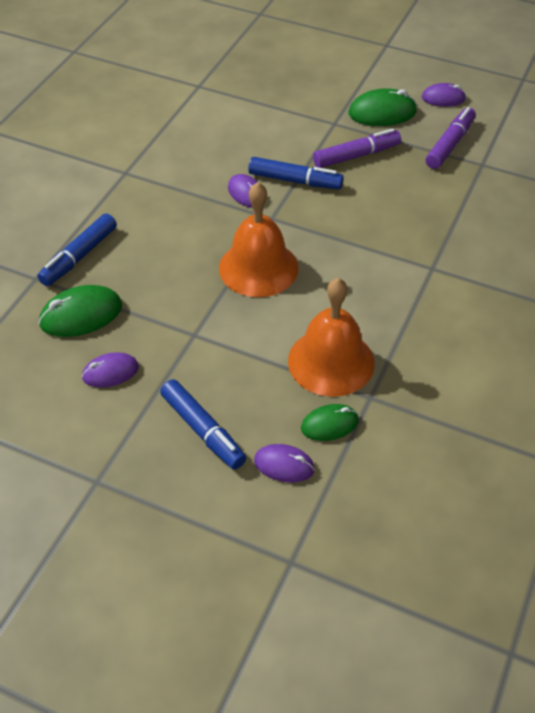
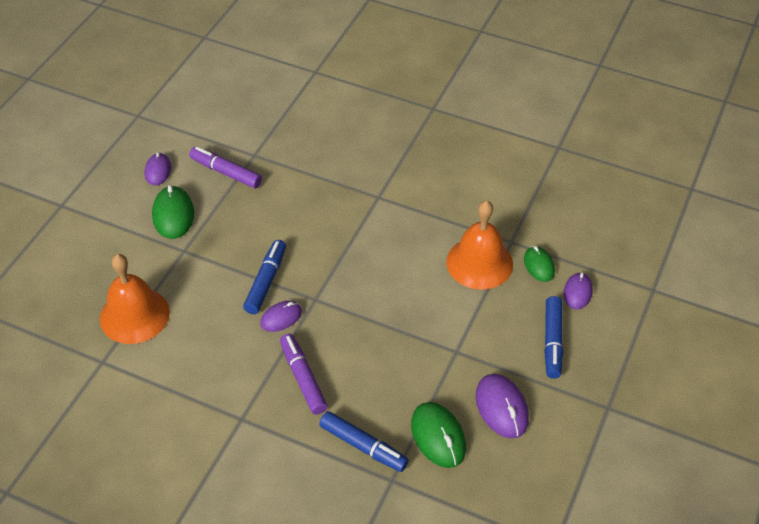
camera: 90 degrees left, 0 degrees up
purple mouse [82,352,139,388] -> purple mouse [476,374,529,438], size x1.55
blue marker [160,379,246,470] -> blue marker turned 135 degrees clockwise [544,296,563,379]
orange bell [219,182,299,297] -> orange bell moved to [100,254,170,344]
purple marker [313,128,401,168] -> purple marker moved to [280,334,328,415]

